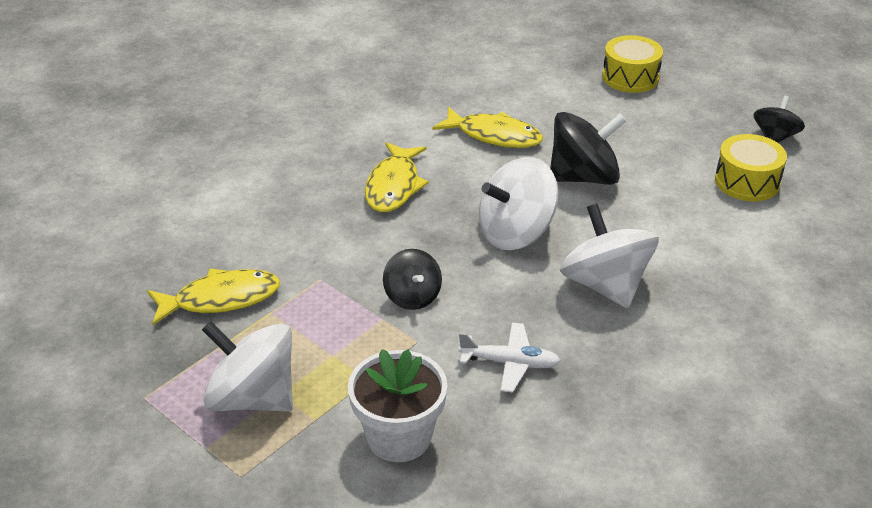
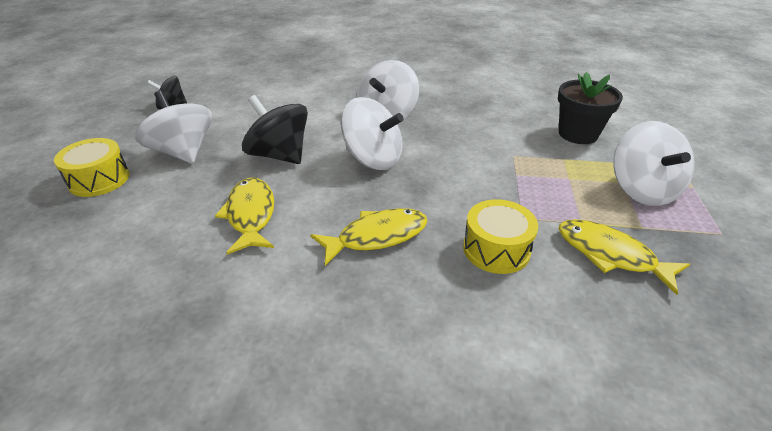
camera: 125 degrees left, 0 degrees up
white flower pot [348,349,448,462] -> black flower pot [558,72,623,144]
black spinning top [383,249,442,310] -> none
white plane [458,323,560,393] -> none
yellow drum [715,134,787,201] -> yellow drum moved to [463,199,538,274]
none -> white spinning top [135,91,212,164]

